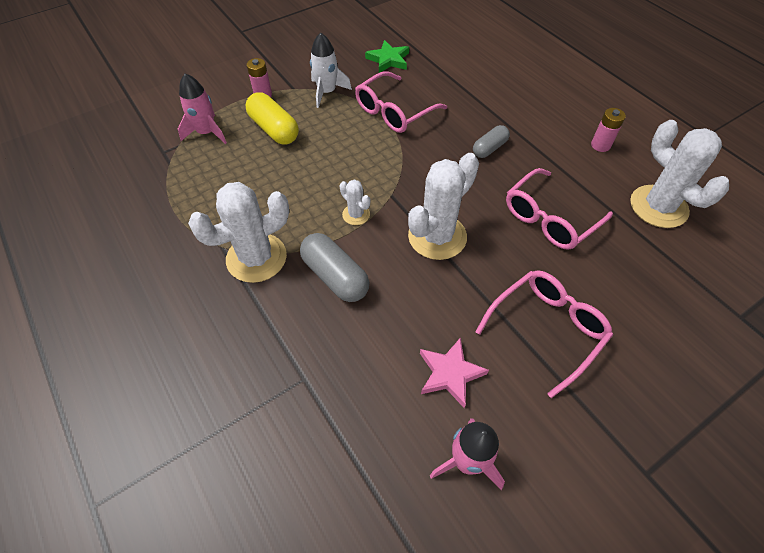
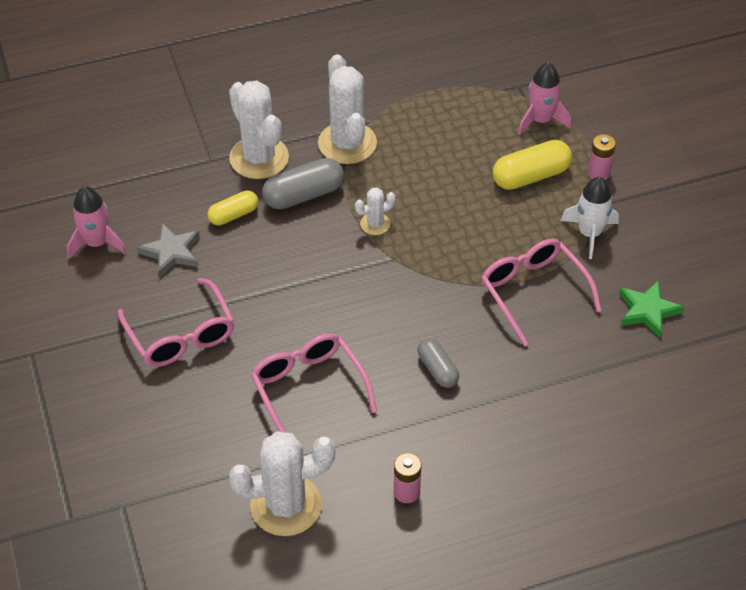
camera: 105 degrees right, 5 degrees down
white cactus [408,153,479,260] -> white cactus moved to [229,81,289,179]
pink star [420,337,489,408] -> grey star [137,223,200,277]
none -> yellow capsule [208,191,258,225]

